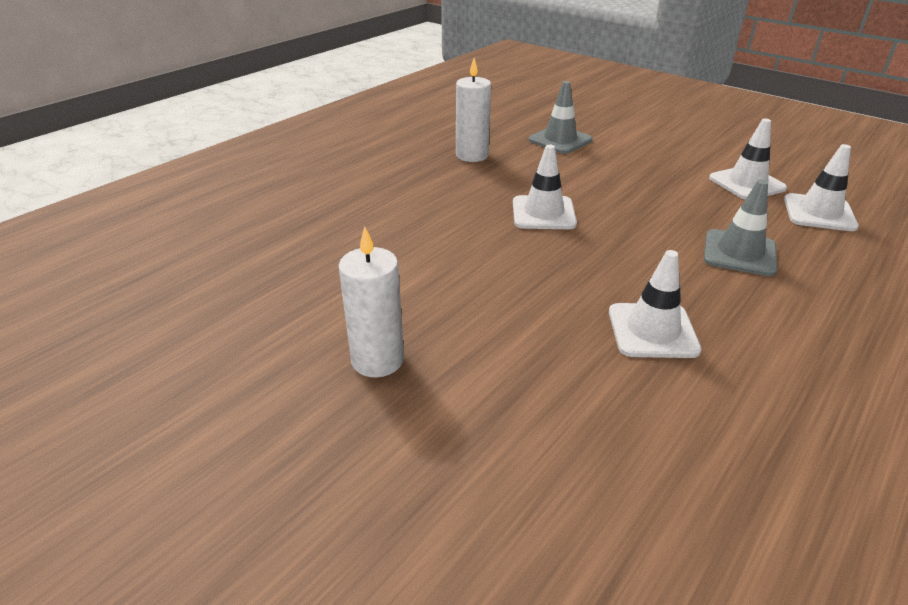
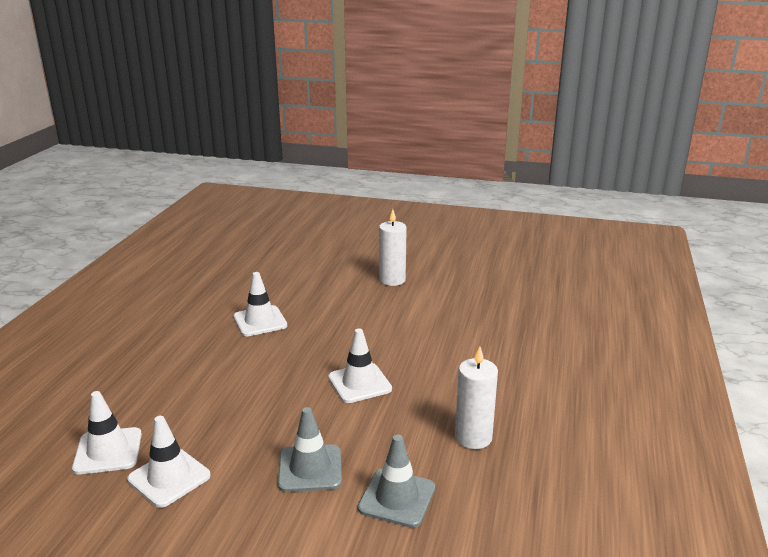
camera: 155 degrees right, 10 degrees down
grey traffic cone [704,180,777,276] -> grey traffic cone moved to [278,407,342,492]

